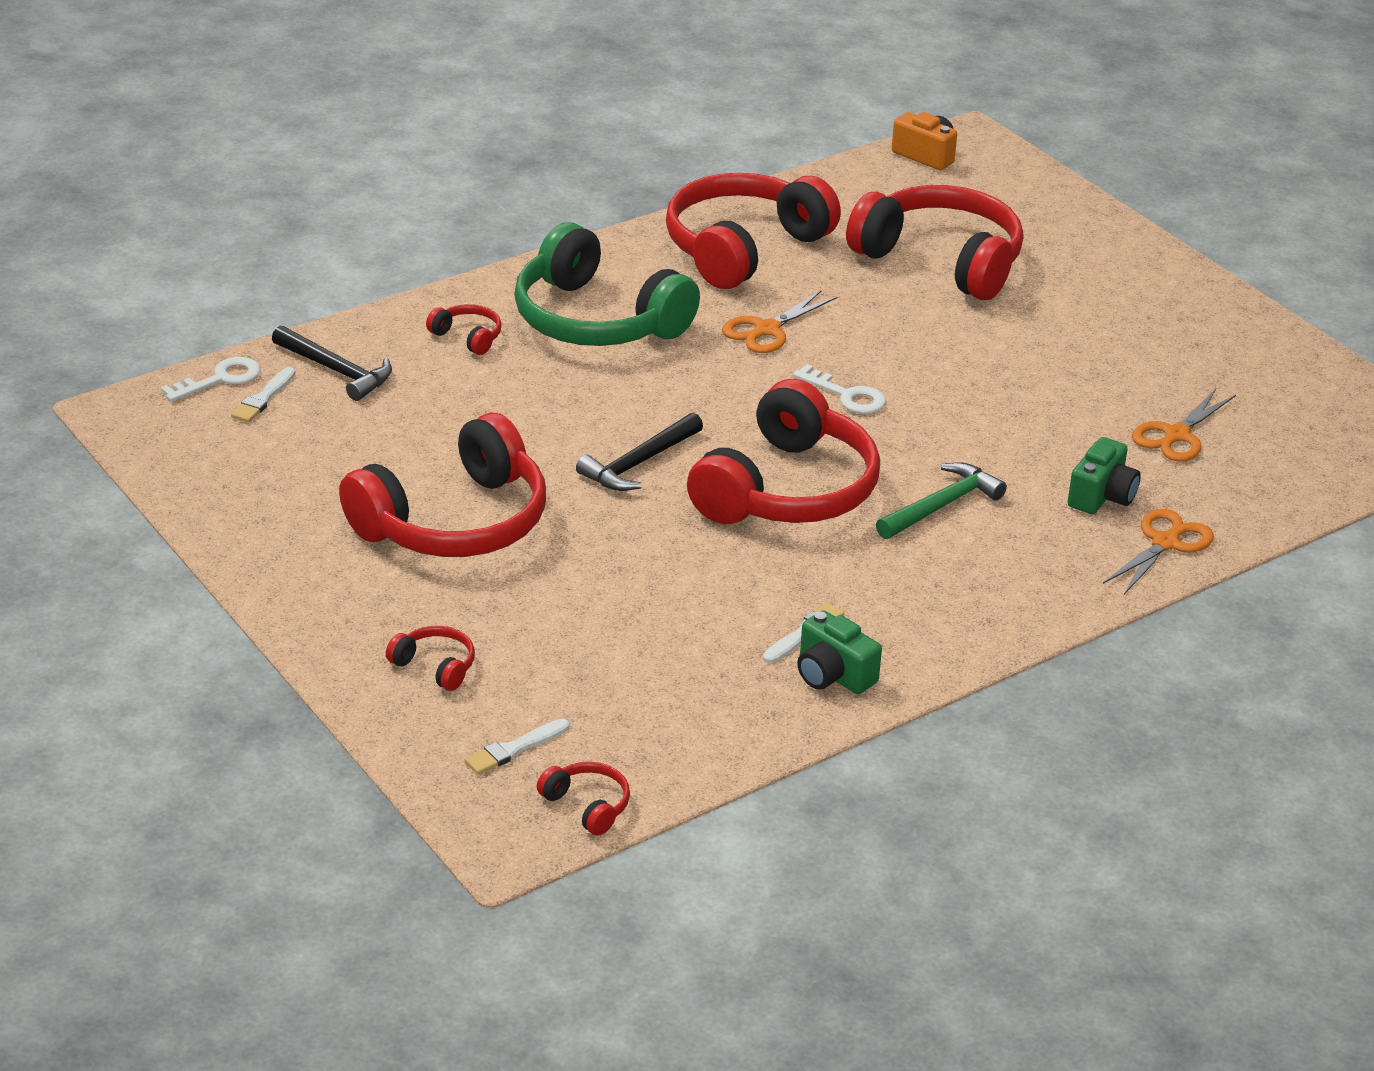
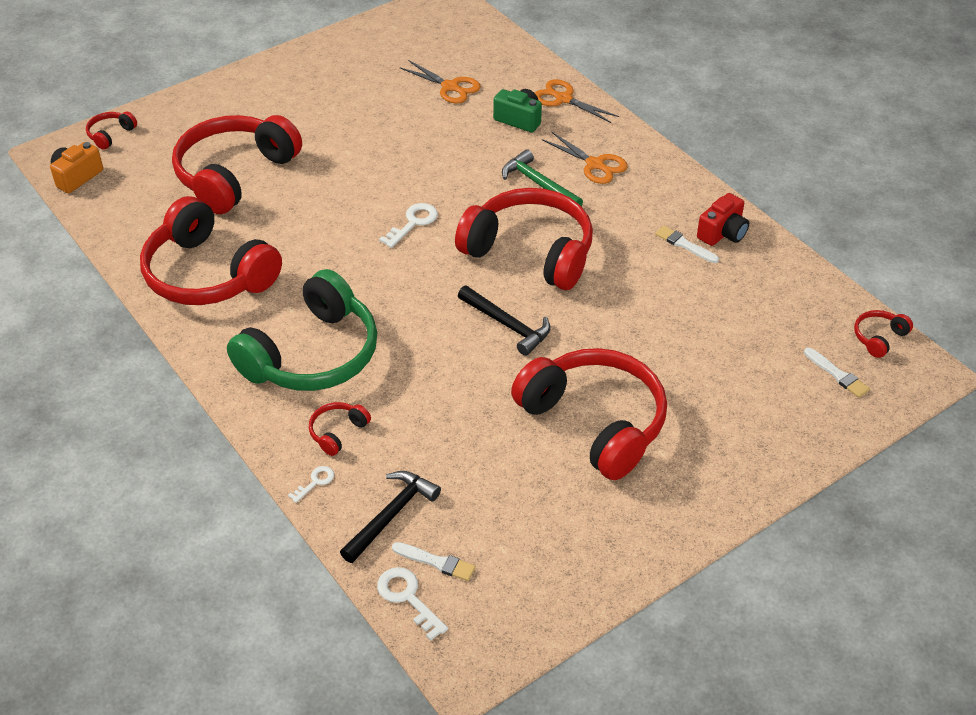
camera: 90 degrees left, 10 degrees up
red headphones [386,626,475,691] -> red headphones moved to [86,112,137,150]
orange scissors [722,290,837,353] -> orange scissors moved to [542,132,628,184]
green camera [797,610,882,694] -> red camera [697,193,749,246]
none -> white key [288,466,334,503]

